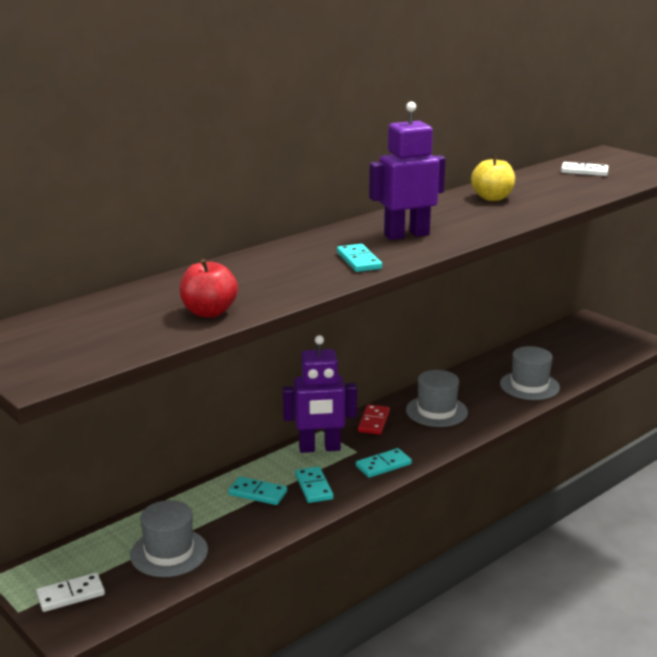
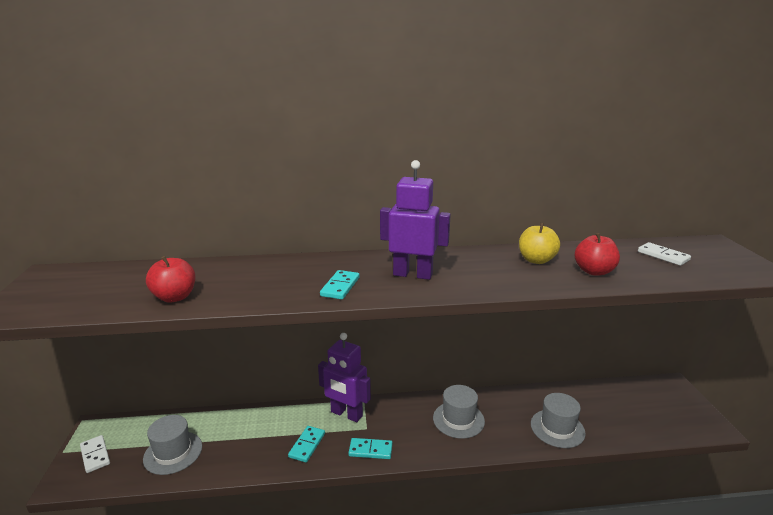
camera: 35 degrees right, 0 degrees up
white domino [36,573,105,612] -> white domino turned 45 degrees clockwise [80,435,110,473]
turquoise domino [228,477,287,505] -> none
red domino [358,405,390,435] -> none
none -> red apple [575,233,620,276]

